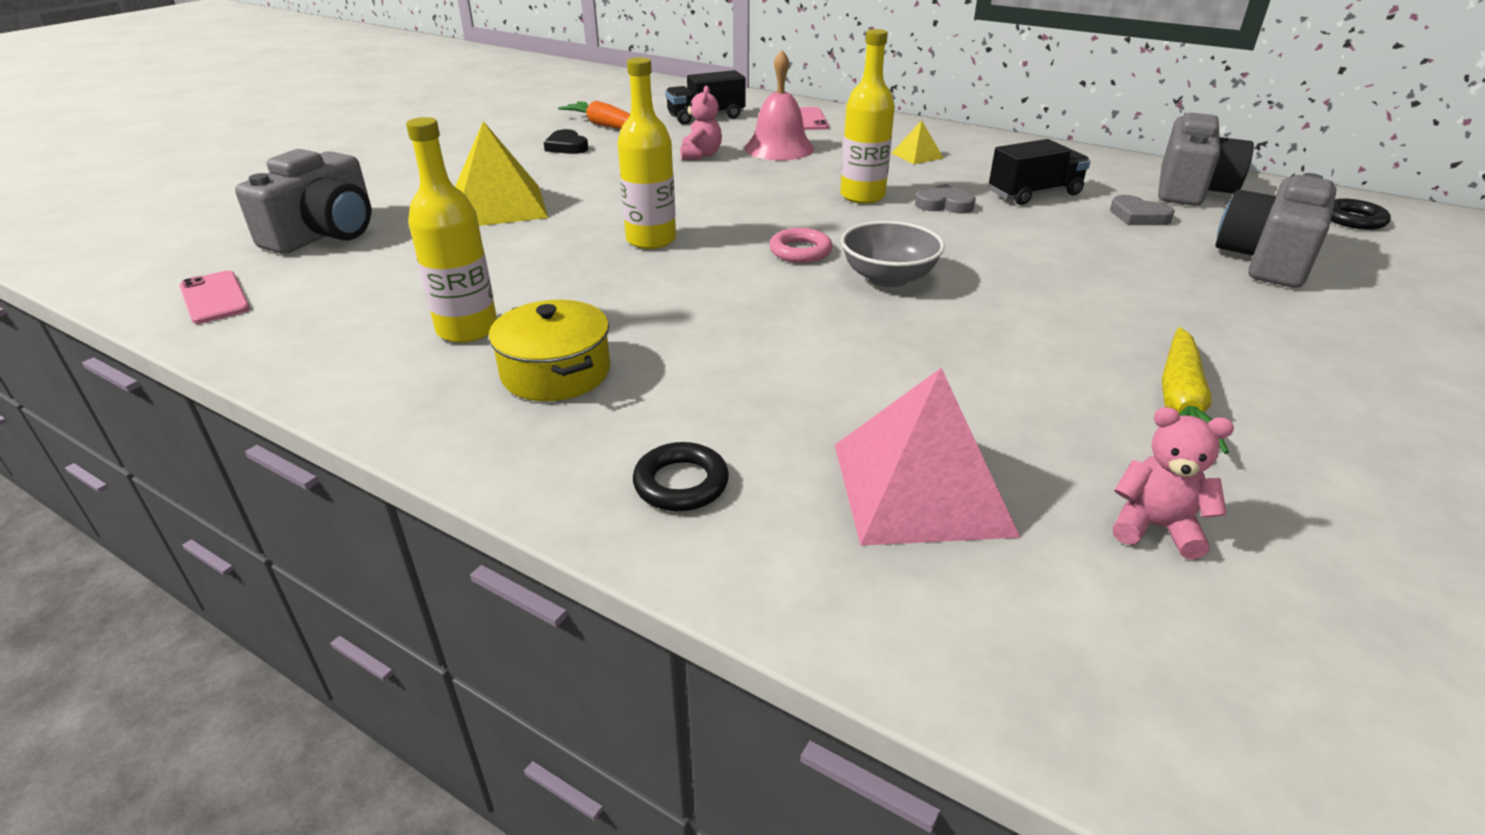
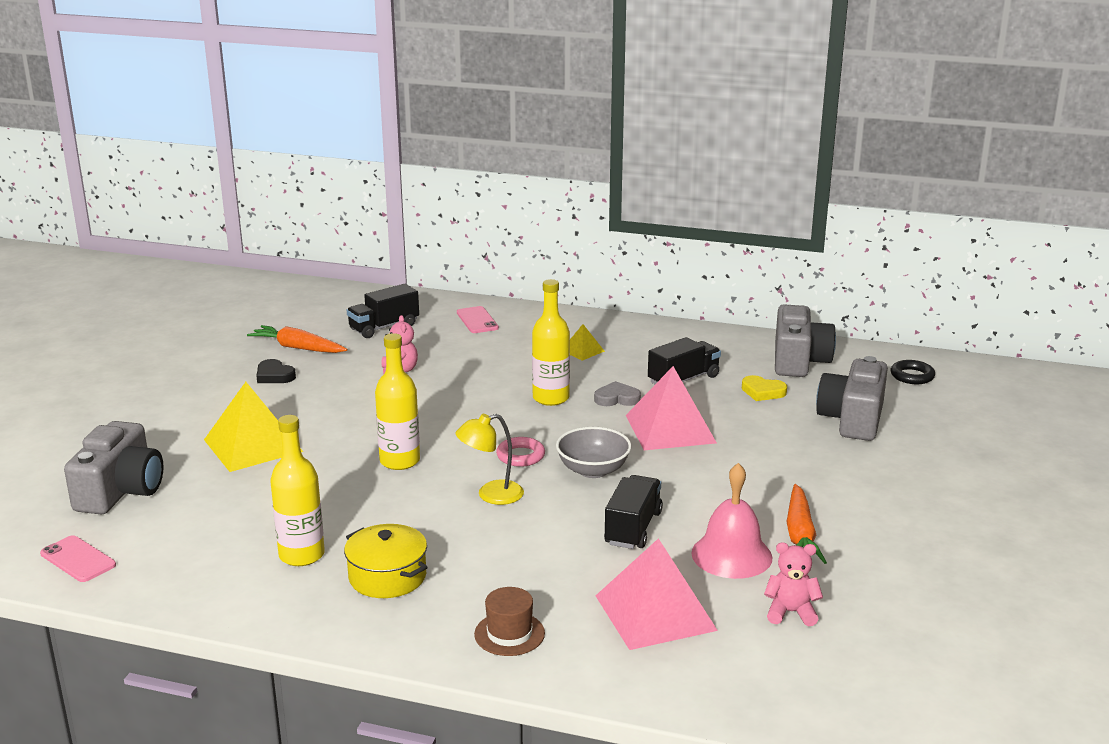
camera: 15 degrees left, 10 degrees down
black ring [633,442,729,511] -> brown hat [474,587,545,656]
pink bell [745,50,814,160] -> pink bell moved to [691,463,772,579]
grey heart [1110,195,1175,225] -> yellow heart [742,375,787,401]
yellow carrot [1162,327,1229,454] -> orange carrot [787,484,827,564]
none -> yellow lamp [456,414,524,505]
none -> black truck [604,475,663,549]
none -> pink pyramid [626,366,717,450]

